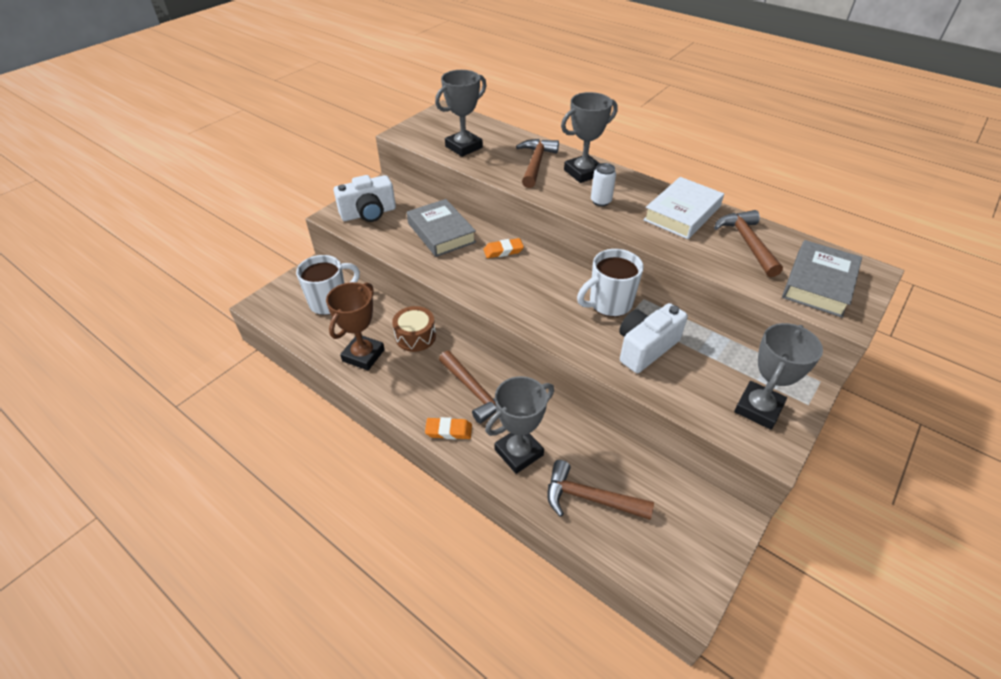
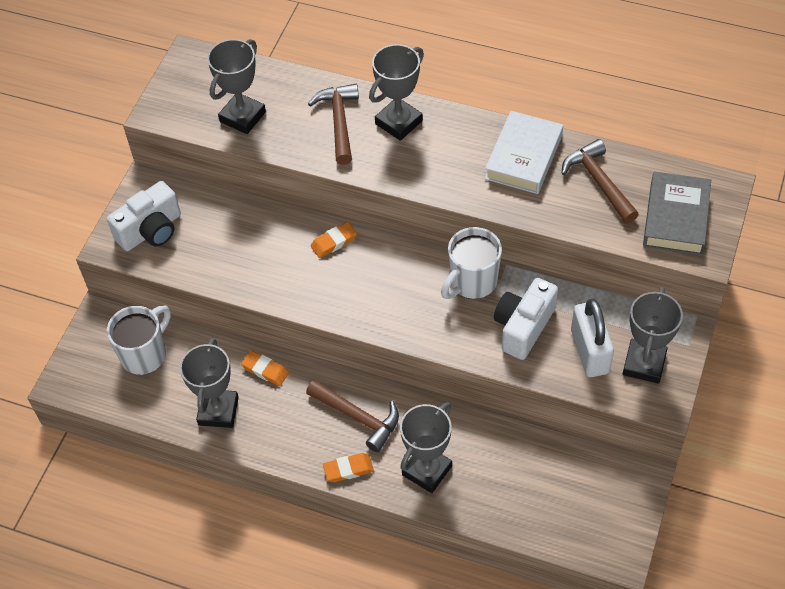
camera: 15 degrees left, 10 degrees up
brown trophy [326,282,385,370] -> grey trophy [180,338,239,428]
brown drum [392,306,436,352] -> orange eraser [241,350,289,386]
grey book [407,199,476,257] -> none
brown hammer [547,460,654,520] -> none
white can [591,163,616,206] -> none
none -> white padlock [571,299,614,377]

